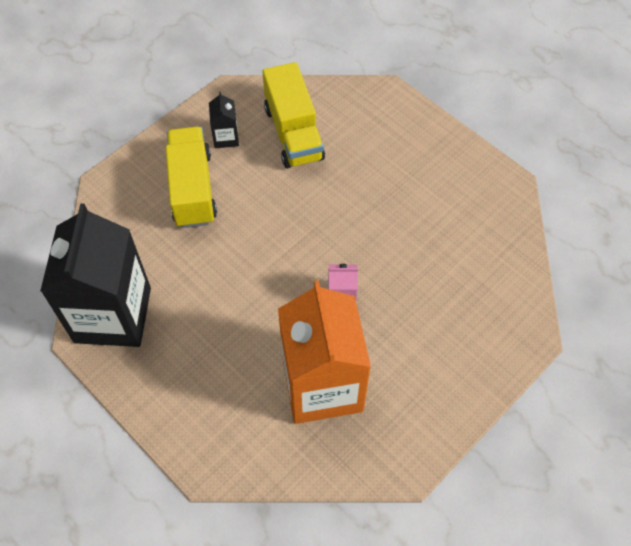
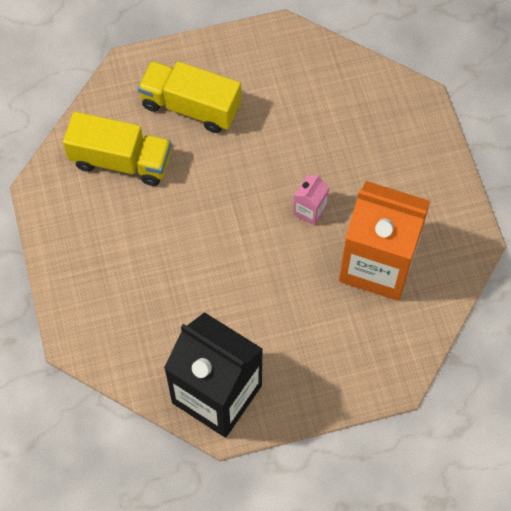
camera: 60 degrees left, 5 degrees up
yellow truck [166,127,217,228] -> yellow truck moved to [138,61,241,133]
black carton [209,92,239,148] -> none

